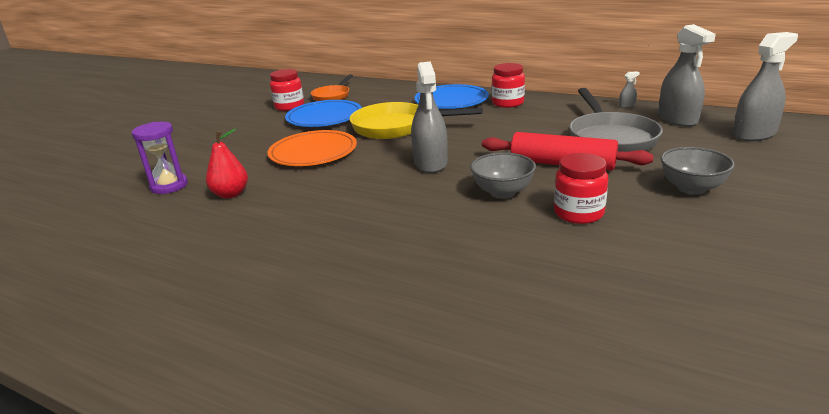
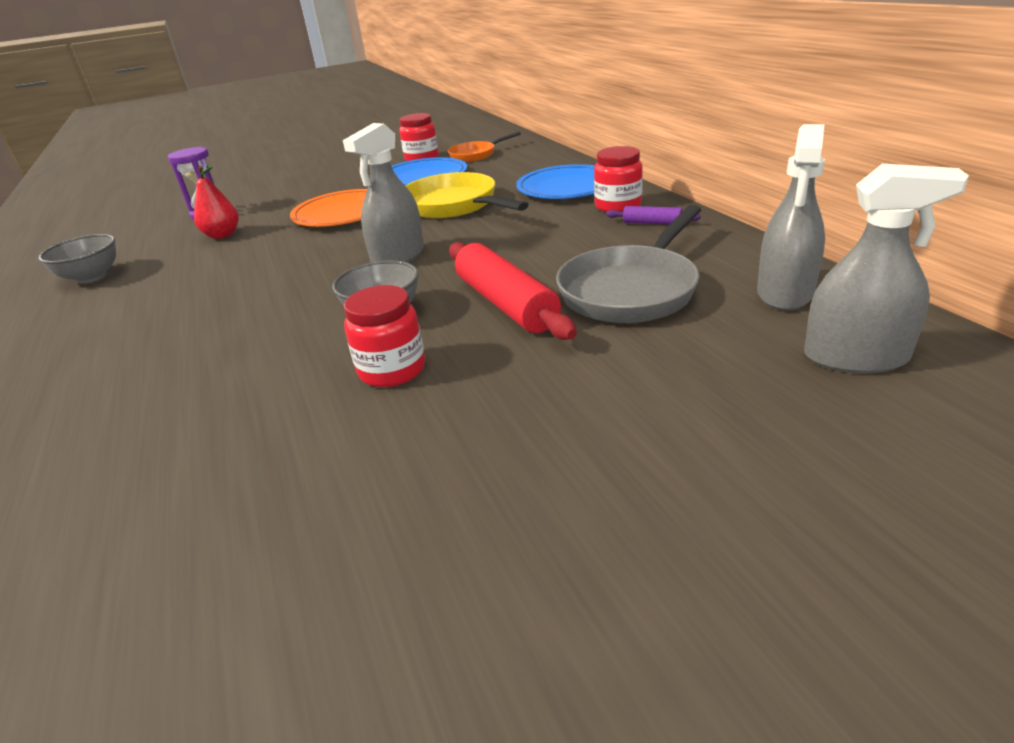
camera: 40 degrees right, 5 degrees up
grey spray bottle [619,72,640,108] -> none
grey bowl [661,147,735,195] -> grey bowl moved to [38,234,116,284]
none -> purple rolling pin [606,206,701,224]

